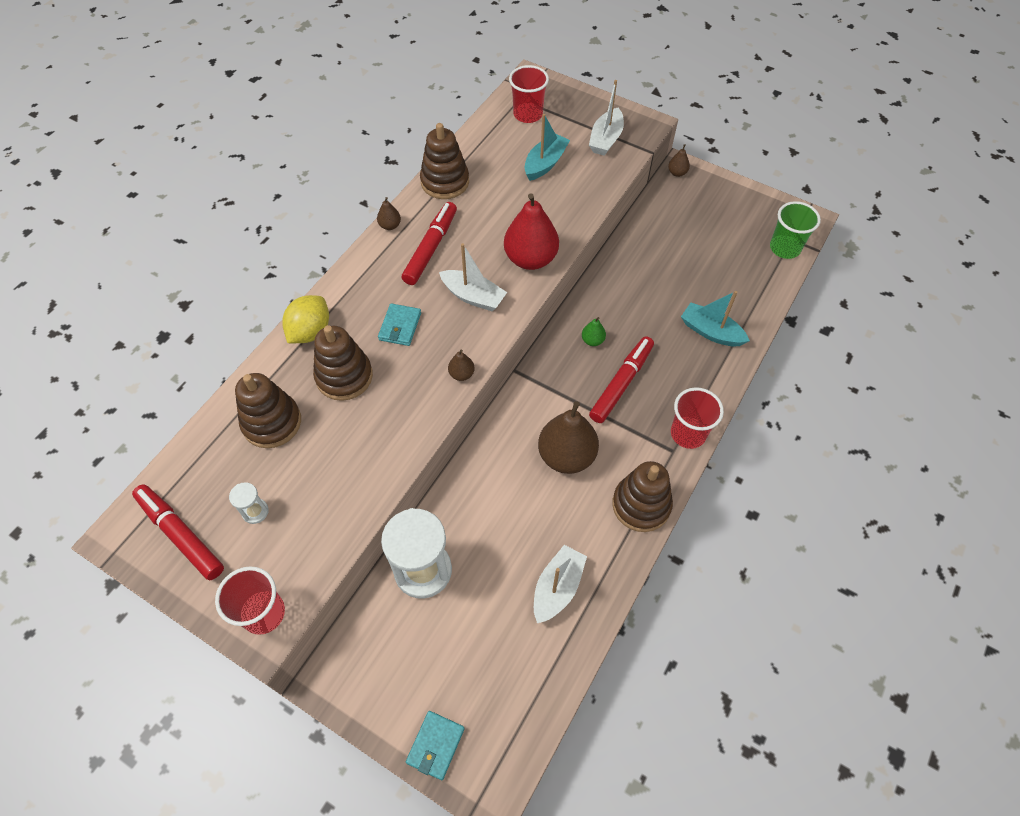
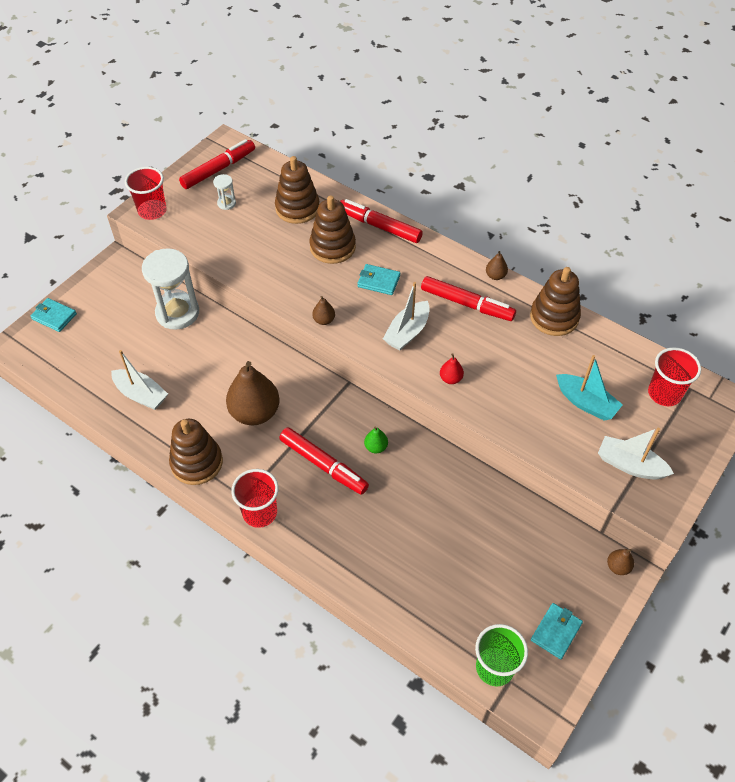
camera: 95 degrees right, 5 degrees down
yellow lemon [282,295,329,343] -> red marker [340,199,423,243]
red pear [504,193,559,270] -> red pear [440,354,464,384], size x0.44
turquoise boat [681,291,750,347] -> none
none -> turquoise wallet [531,603,583,659]

